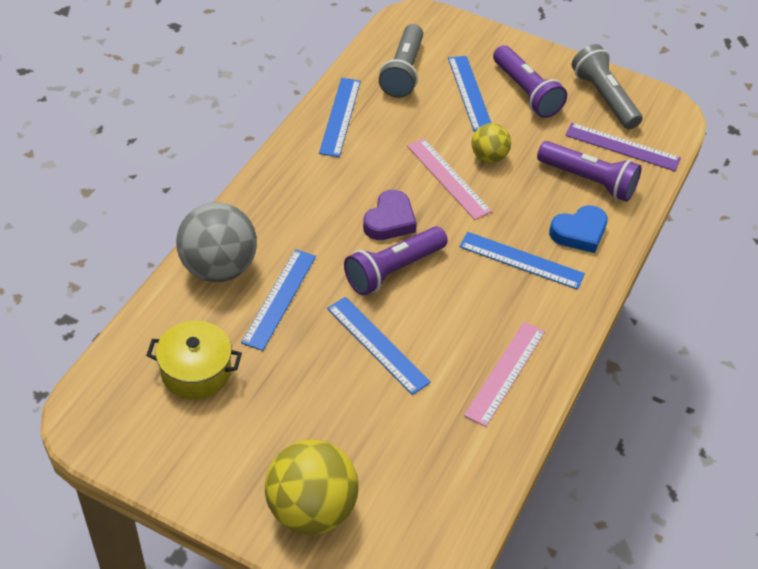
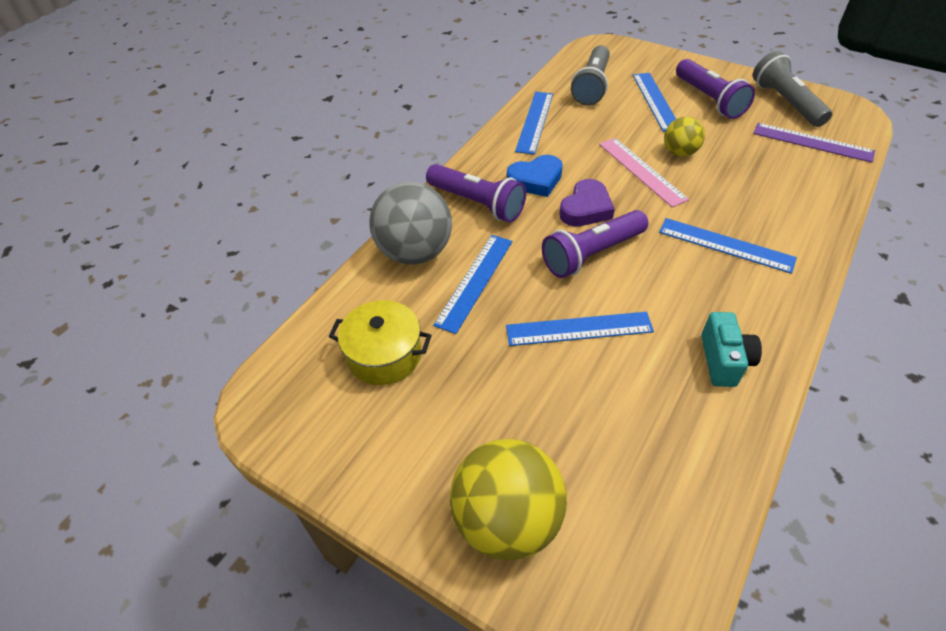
camera: 10 degrees right, 0 degrees up
blue ruler [327,297,431,395] -> blue ruler turned 60 degrees counterclockwise [506,312,654,346]
pink ruler [464,322,545,427] -> turquoise camera [701,312,762,387]
purple flashlight [537,141,642,202] -> purple flashlight moved to [426,164,526,223]
blue heart [549,205,608,253] -> blue heart moved to [507,155,563,197]

